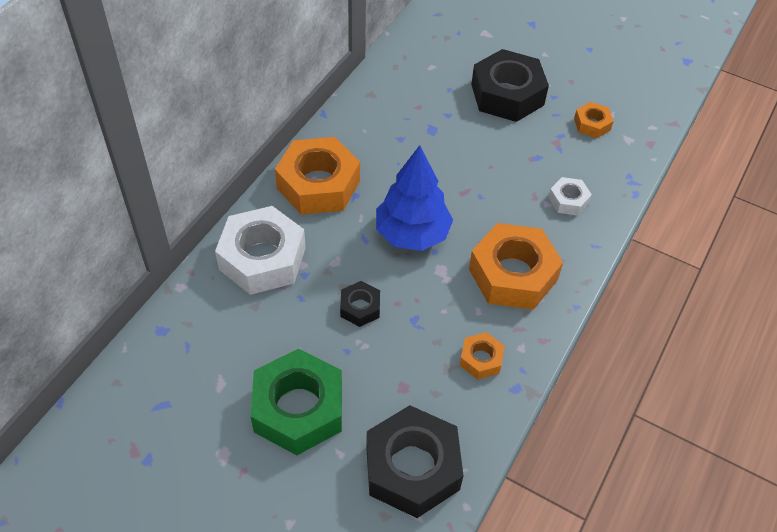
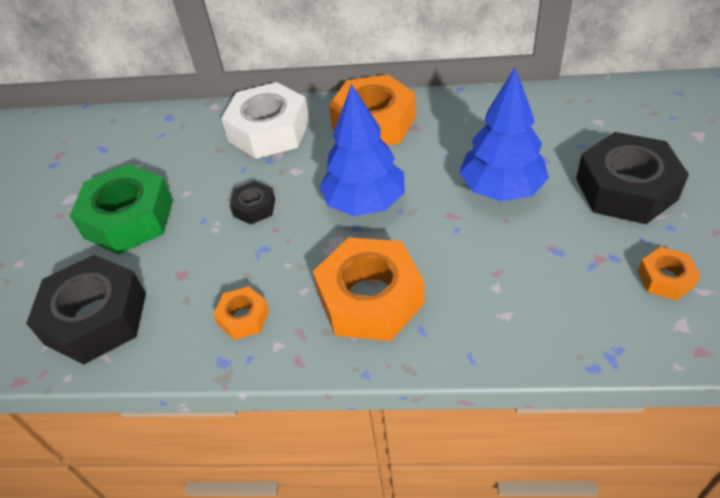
camera: 70 degrees right, 5 degrees down
white nut [548,177,592,216] -> none
none -> blue tree [459,67,549,202]

